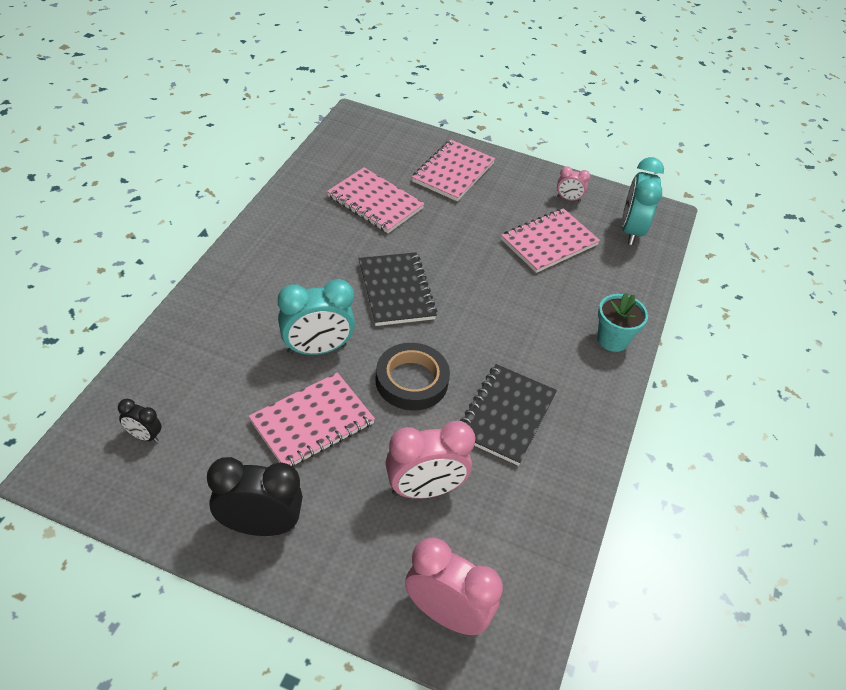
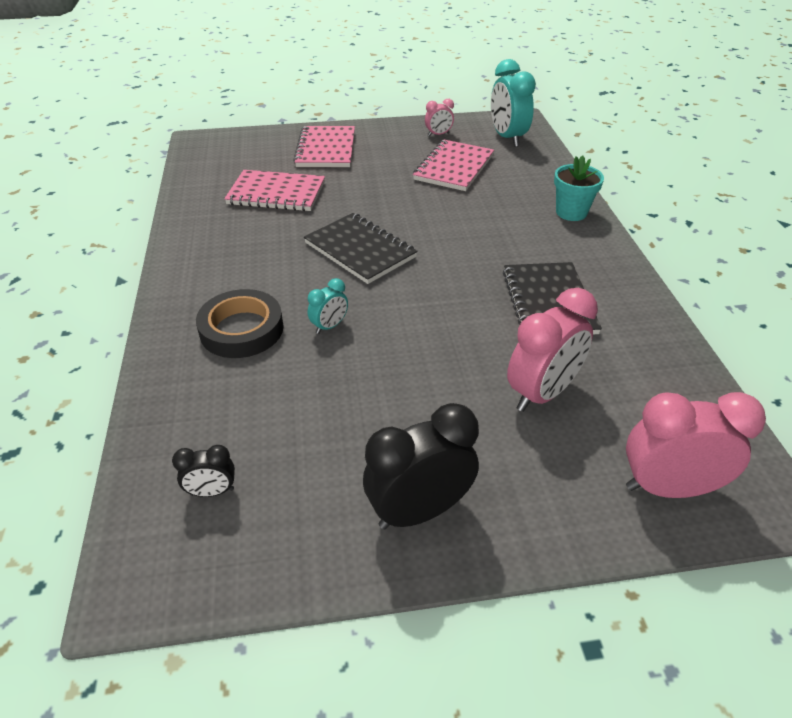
camera: 25 degrees left, 5 degrees down
pink notebook [249,373,375,467] -> none
turquoise clock [278,279,355,355] -> turquoise clock [308,278,348,334], size x0.50
black tape [376,343,450,410] -> black tape moved to [196,289,284,358]

